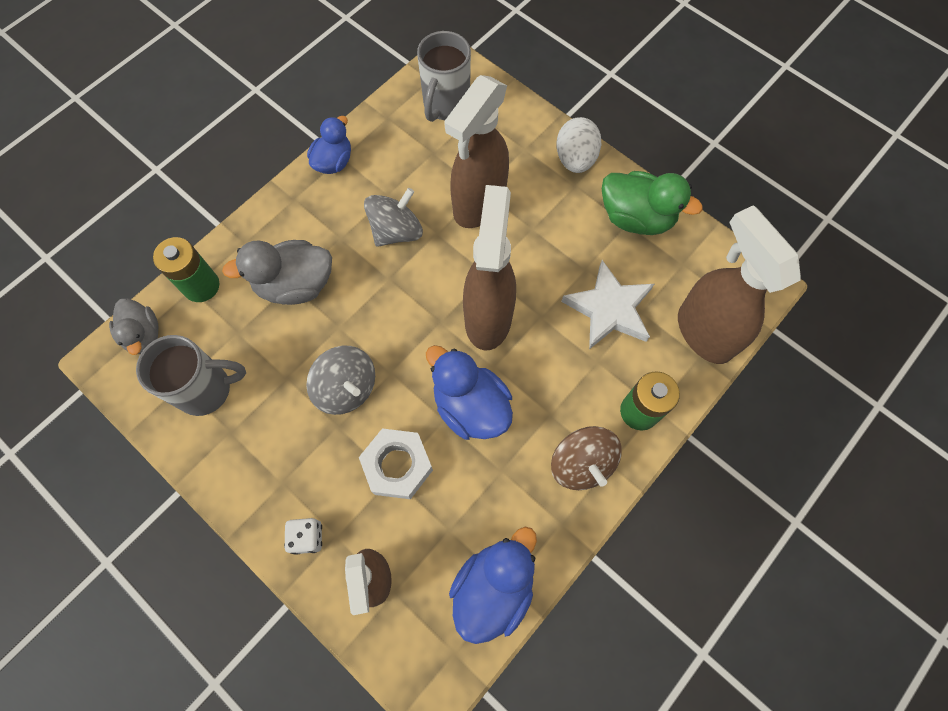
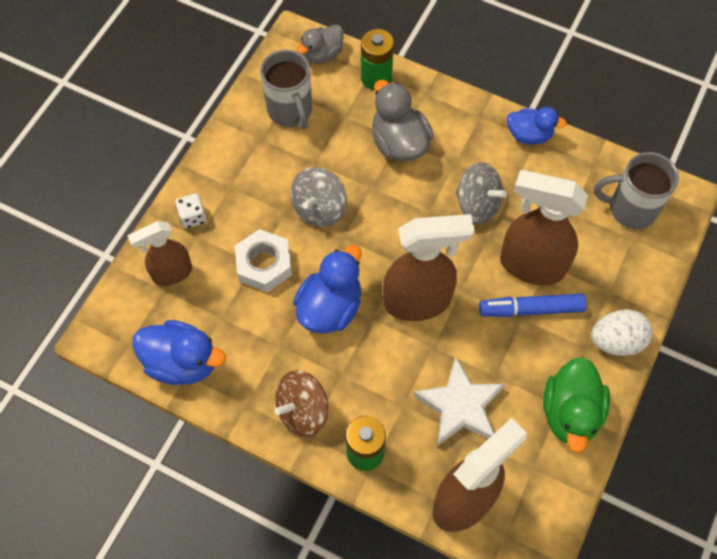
camera: 75 degrees right, 5 degrees down
none -> blue marker [479,294,587,317]

